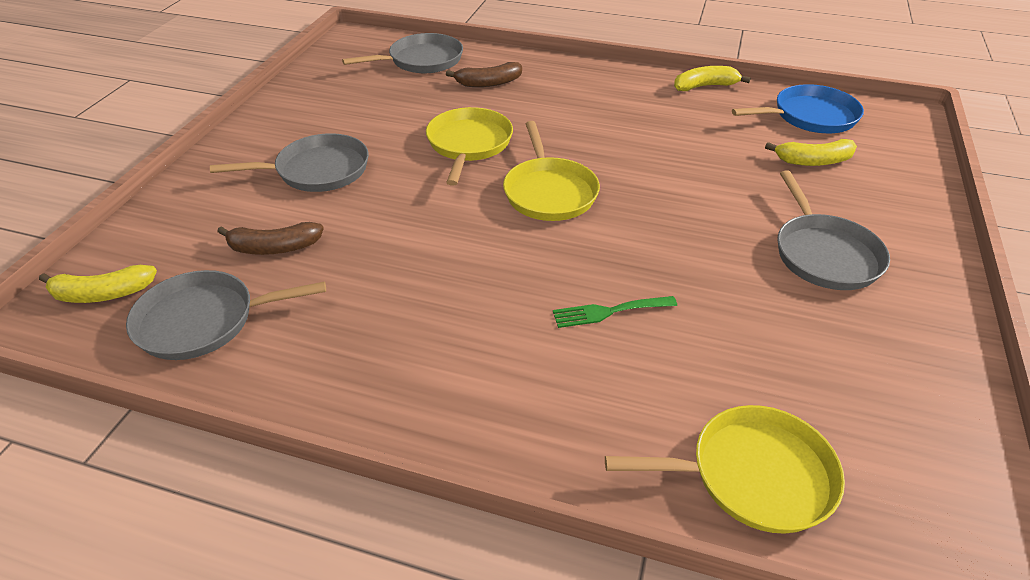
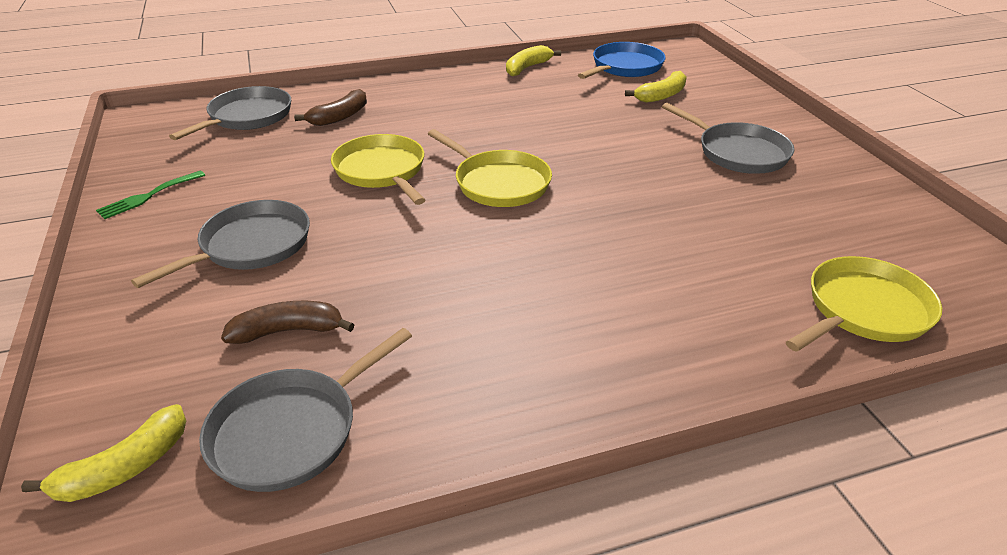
camera: 35 degrees left, 5 degrees down
brown banana [217,222,324,255] -> brown banana turned 150 degrees counterclockwise [221,301,354,344]
green fork [553,296,677,328] -> green fork moved to [96,171,205,219]

